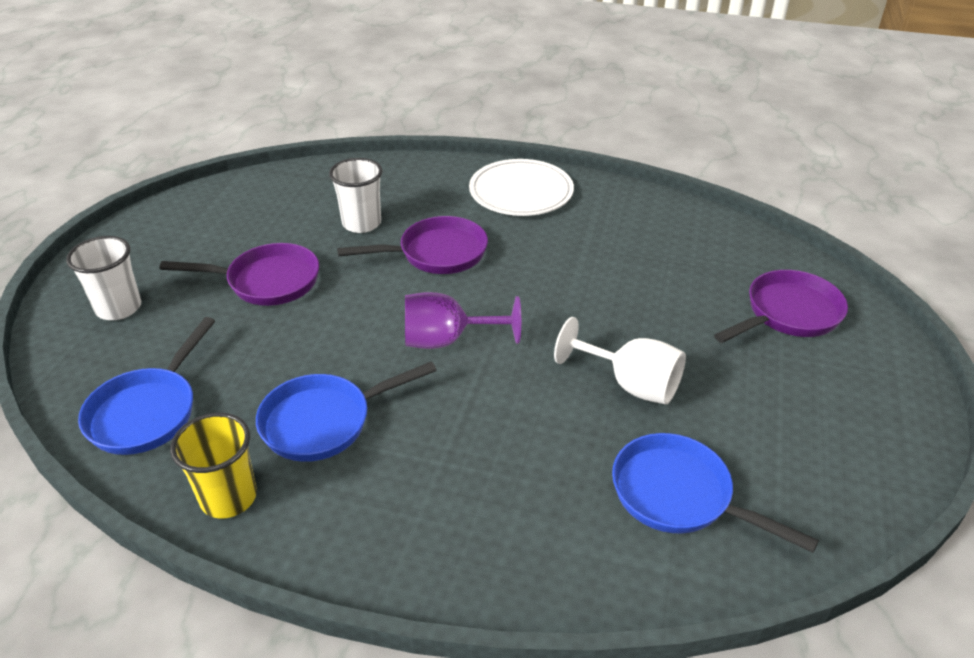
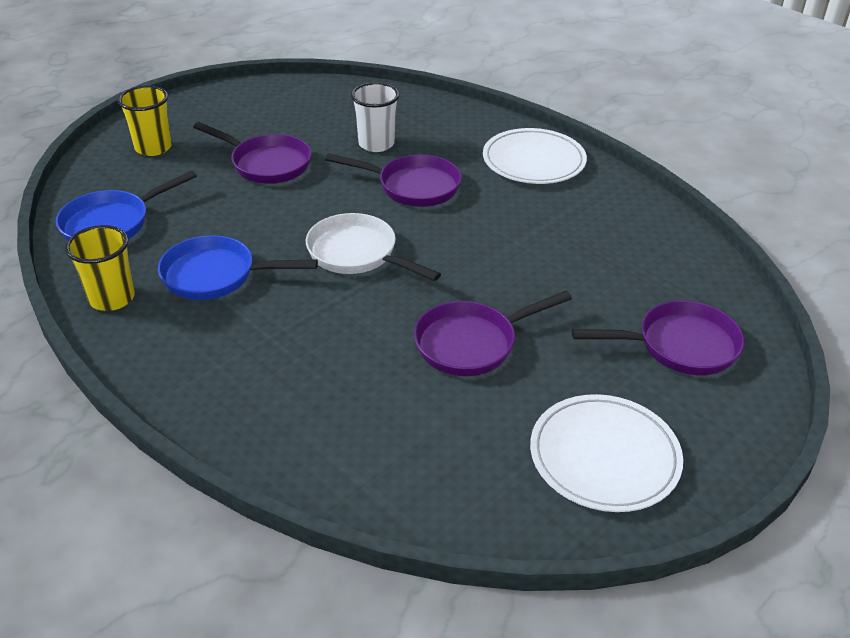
camera: 30 degrees right, 0 degrees up
white cup [66,236,141,320] -> yellow cup [118,86,172,156]
purple goblet [405,292,521,349] -> white pan [306,213,441,281]
white goblet [554,317,686,404] -> purple pan [414,291,572,376]
blue pan [612,433,819,553] -> none
none -> white plate [530,394,683,512]

